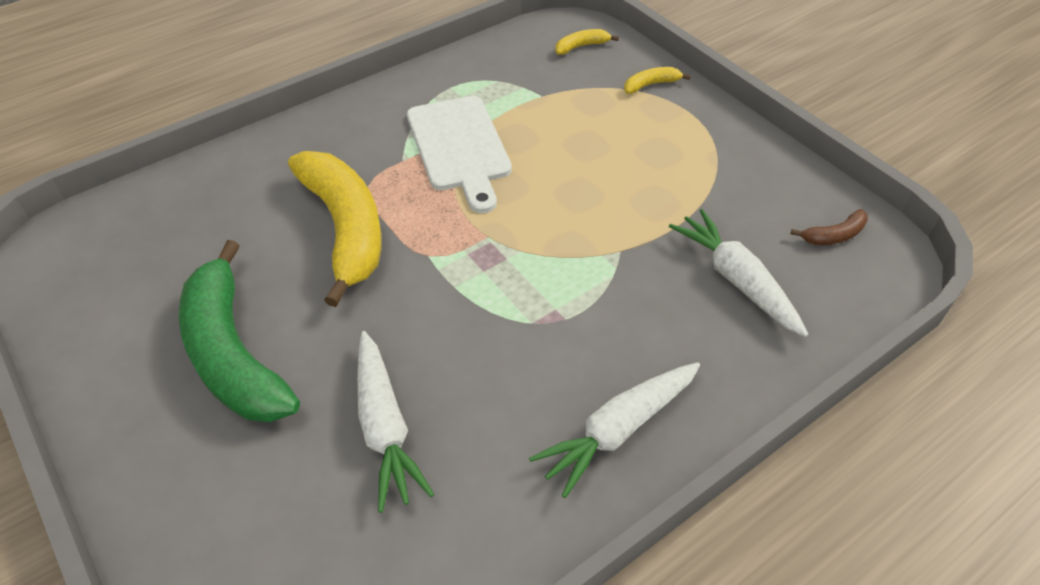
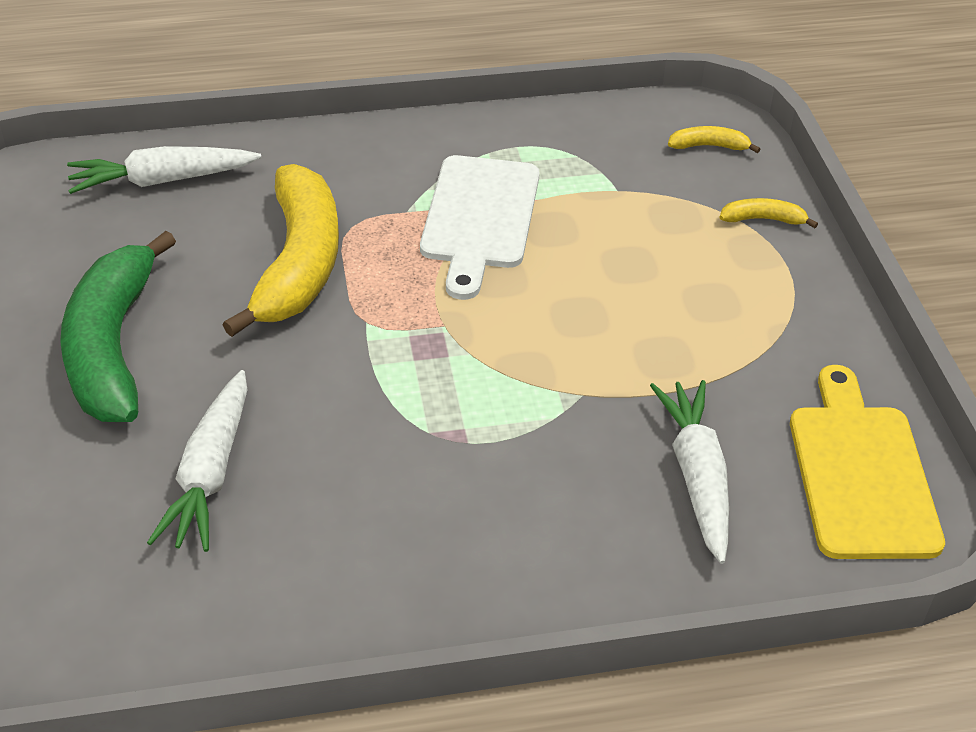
camera: 25 degrees right, 5 degrees down
white carrot [529,362,700,498] -> white carrot moved to [67,146,261,194]
brown banana [791,209,868,245] -> yellow cutting board [790,365,945,559]

